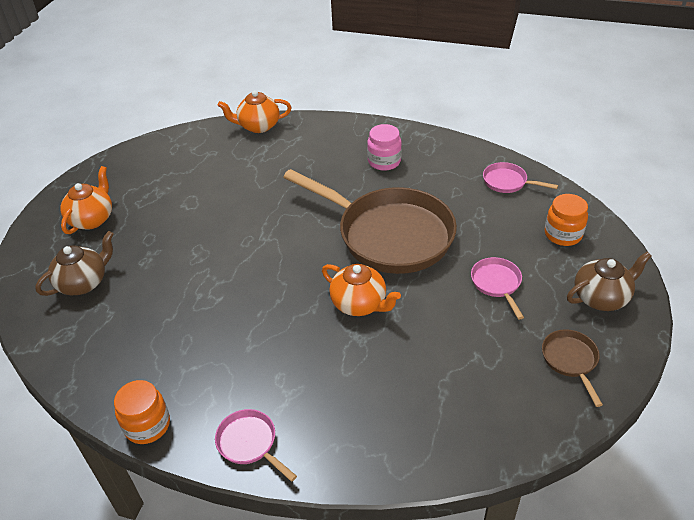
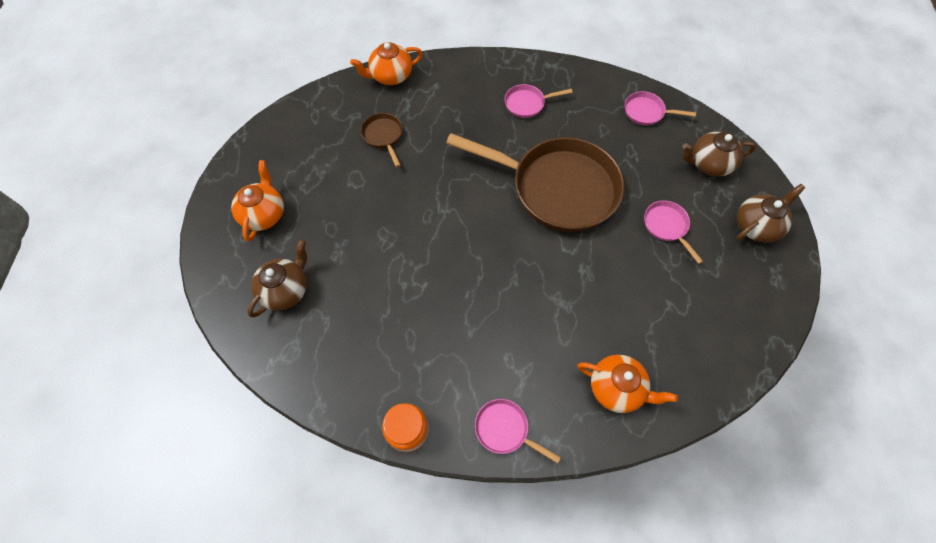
camera: 15 degrees left, 20 degrees up
orange teapot [322,264,401,316] -> orange teapot moved to [577,355,678,413]
pink jar [367,124,402,171] -> pink pan [504,84,573,118]
brown pan [542,329,603,407] -> brown pan moved to [361,113,403,167]
orange jar [545,194,588,246] -> brown teapot [682,131,756,177]

